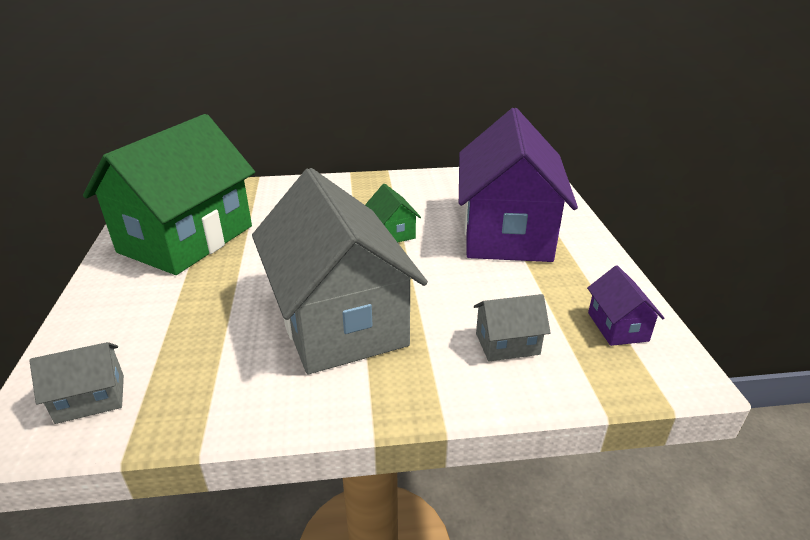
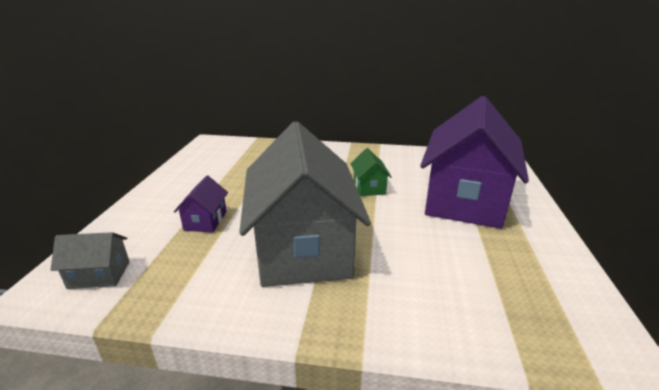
camera: 15 degrees right, 5 degrees down
green house [83,114,255,275] -> none
grey house [474,294,551,361] -> none
purple house [587,265,665,346] -> purple house moved to [174,176,228,233]

